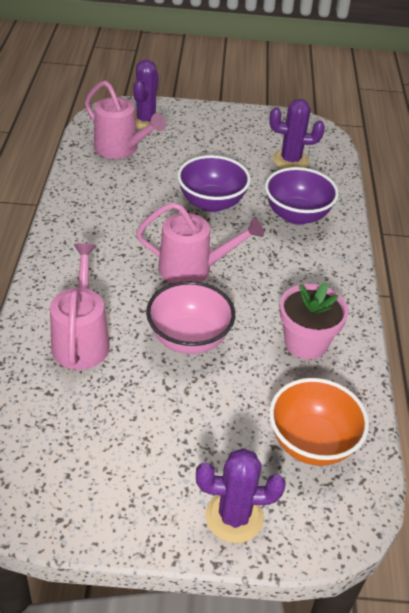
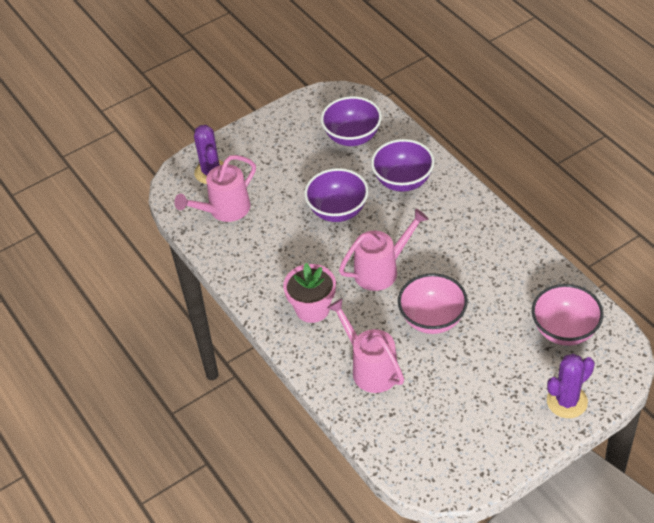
camera: 30 degrees left, 5 degrees up
pink watering can [85,81,166,159] -> pink watering can turned 135 degrees clockwise [174,155,256,222]
purple cactus [269,99,325,169] -> purple bowl [321,96,382,146]
orange bowl [269,378,369,466] -> pink bowl [532,284,603,346]
pink flower pot [280,282,348,359] -> pink flower pot moved to [283,263,336,323]

